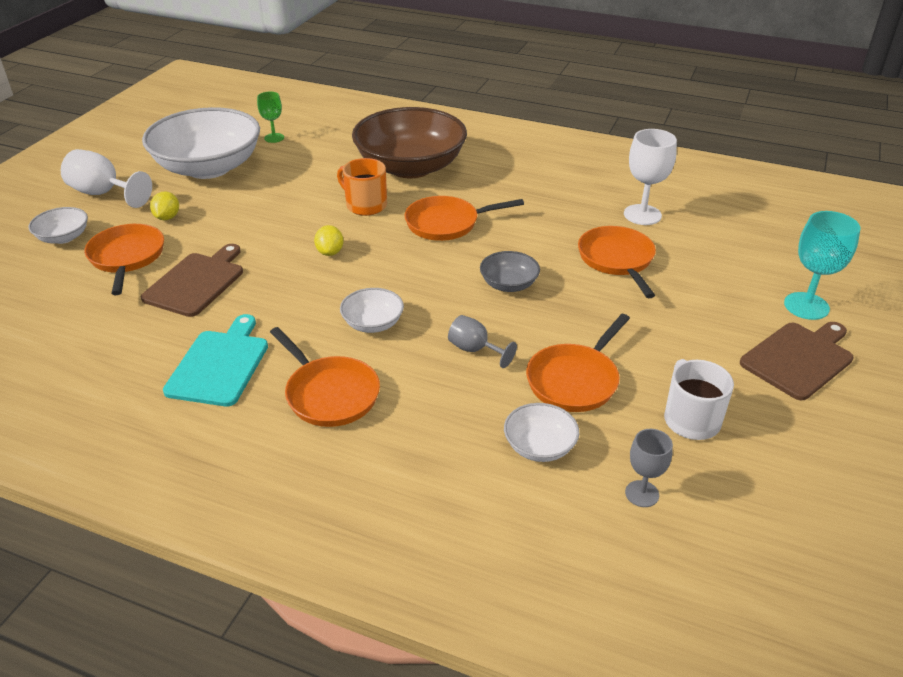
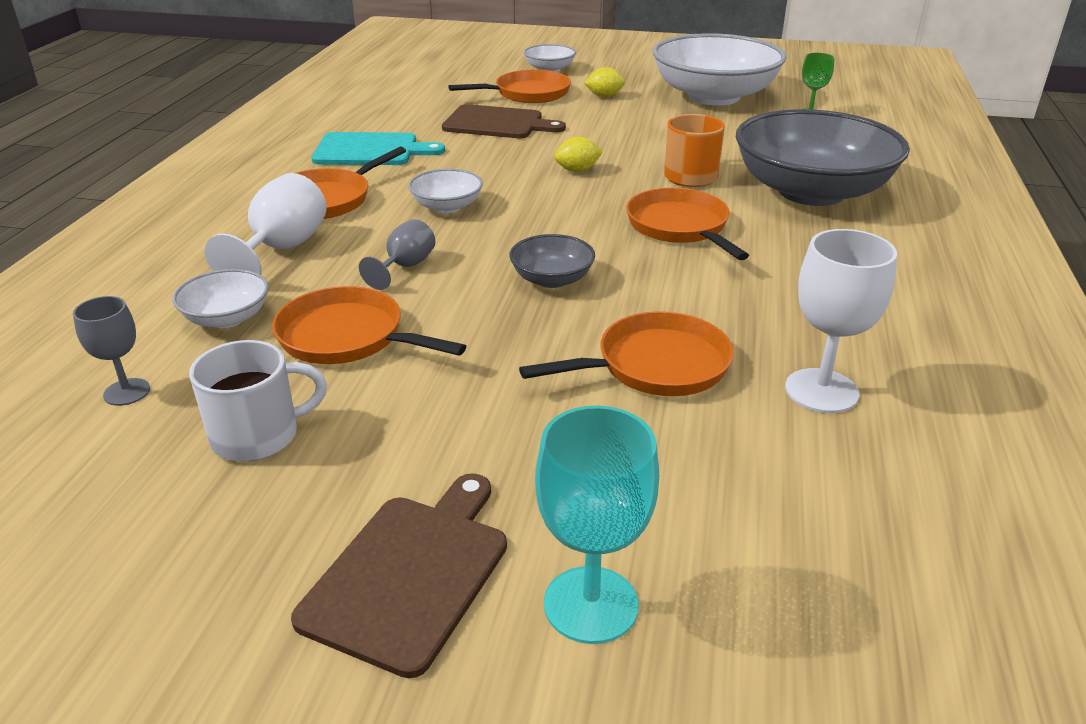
camera: 80 degrees right, 5 degrees down
white goblet [61,149,152,208] -> white goblet moved to [205,173,327,275]
brown bowl [352,107,467,178] -> grey bowl [736,109,910,206]
brown cutting board [740,322,853,400] -> brown cutting board turned 105 degrees counterclockwise [291,473,507,678]

